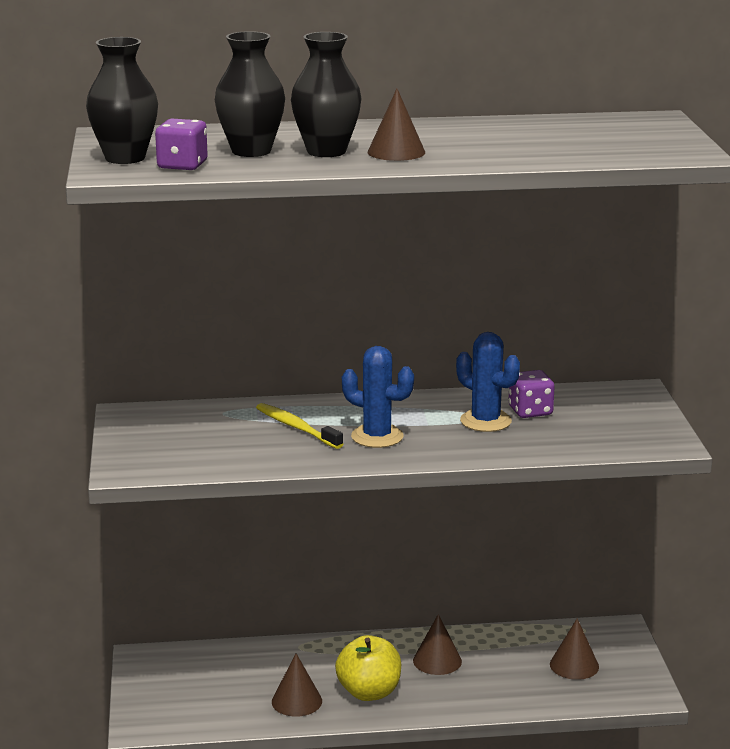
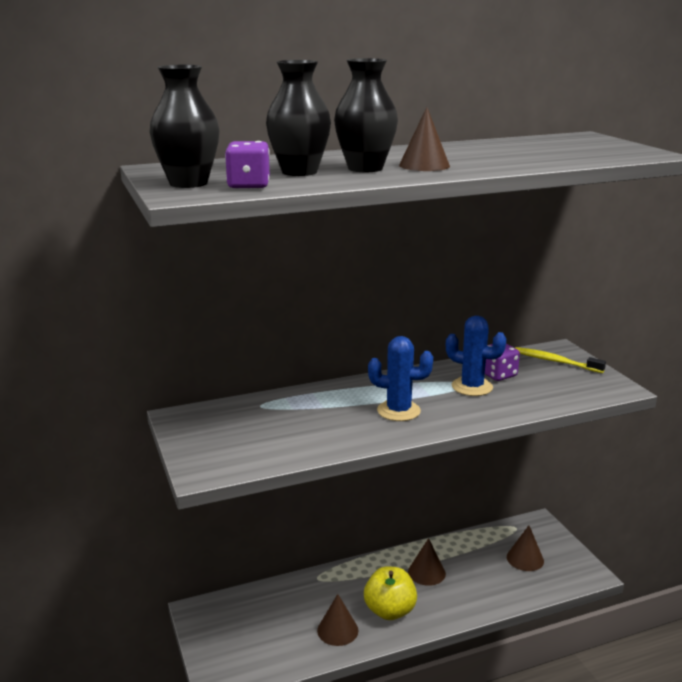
camera: 15 degrees left, 0 degrees up
yellow toothbrush [256,403,343,449] -> yellow toothbrush moved to [515,347,606,373]

